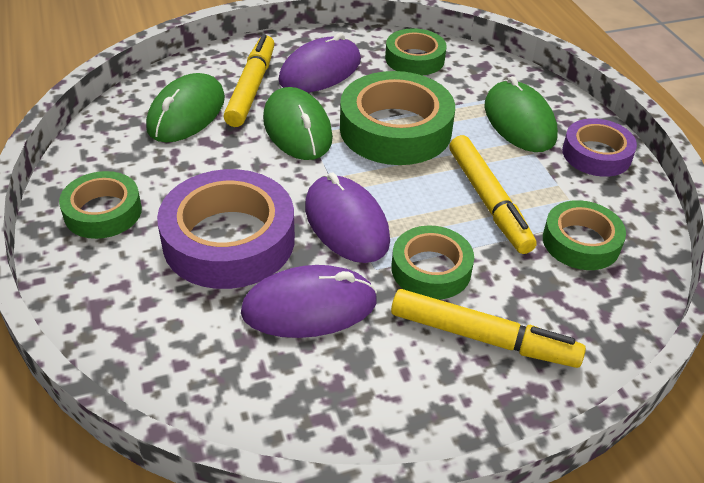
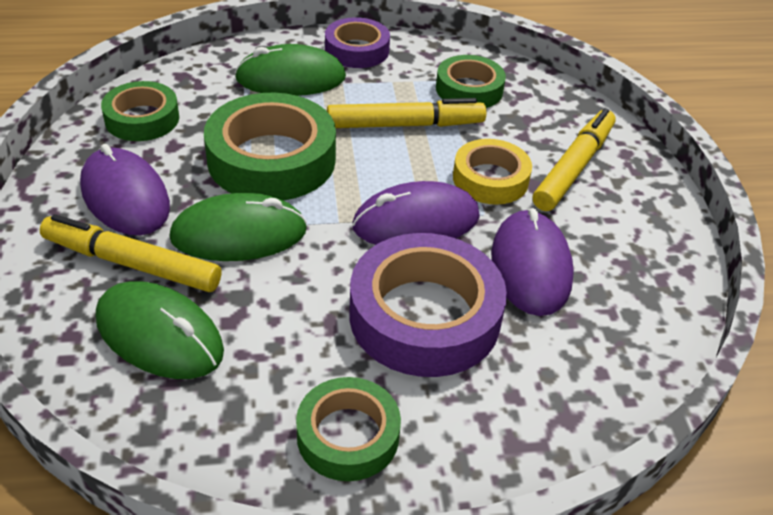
camera: 80 degrees left, 0 degrees up
green tape [391,225,474,300] -> yellow tape [453,139,532,205]

